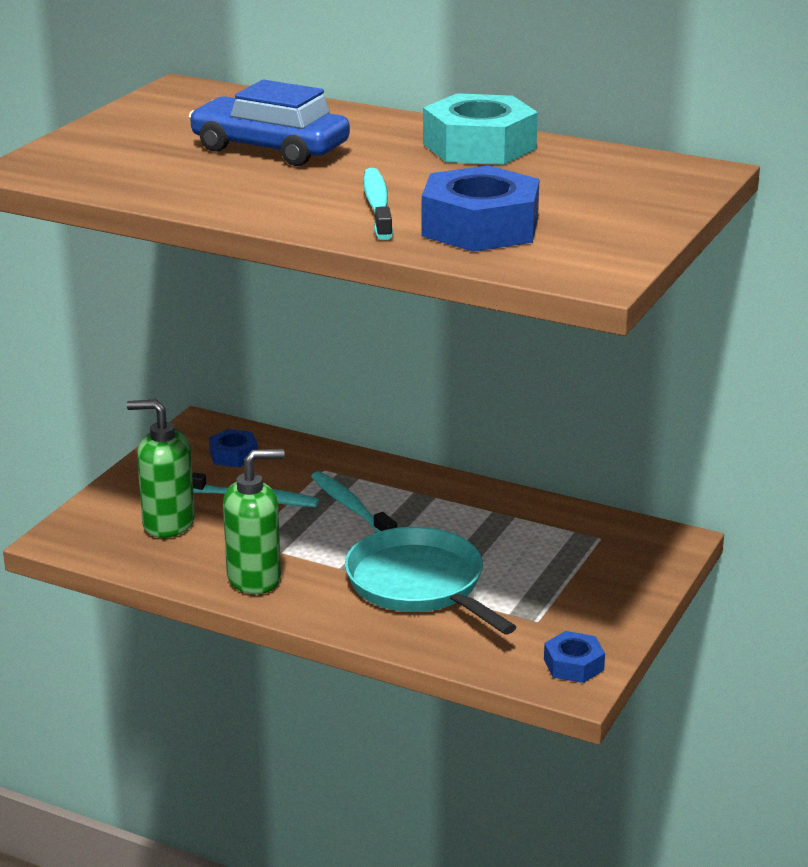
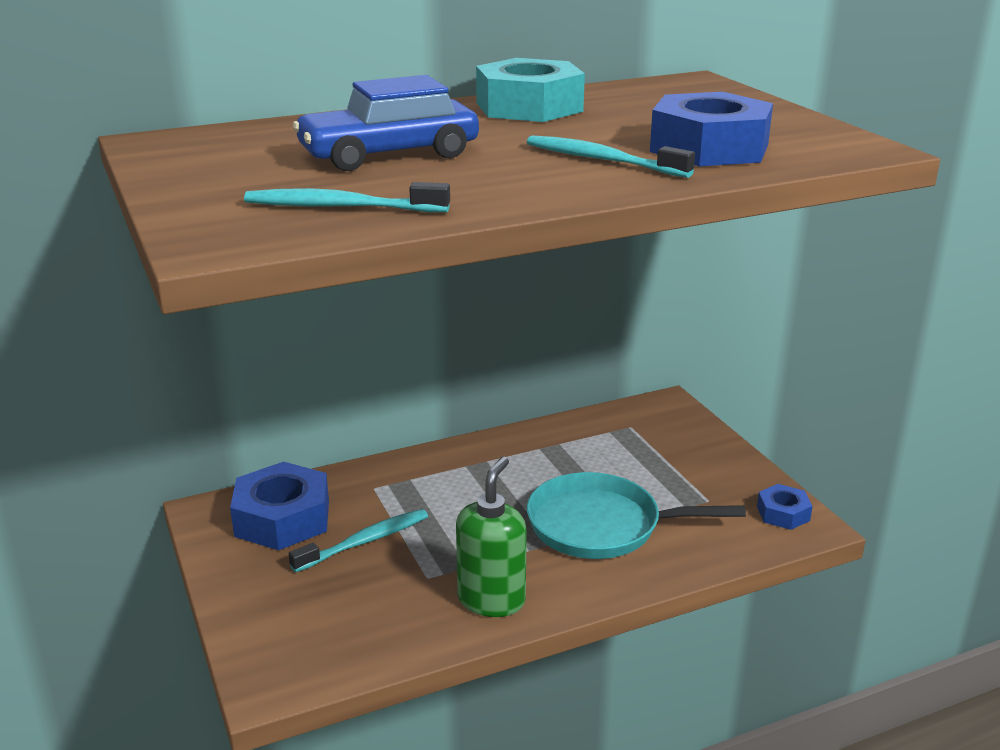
camera: 50 degrees left, 0 degrees up
green soap dispenser [127,400,195,538] -> none
blue nut [209,429,258,468] -> blue nut [230,462,329,550], size x1.91
turquoise toothbrush [311,471,397,532] -> turquoise toothbrush moved to [244,182,450,212]

